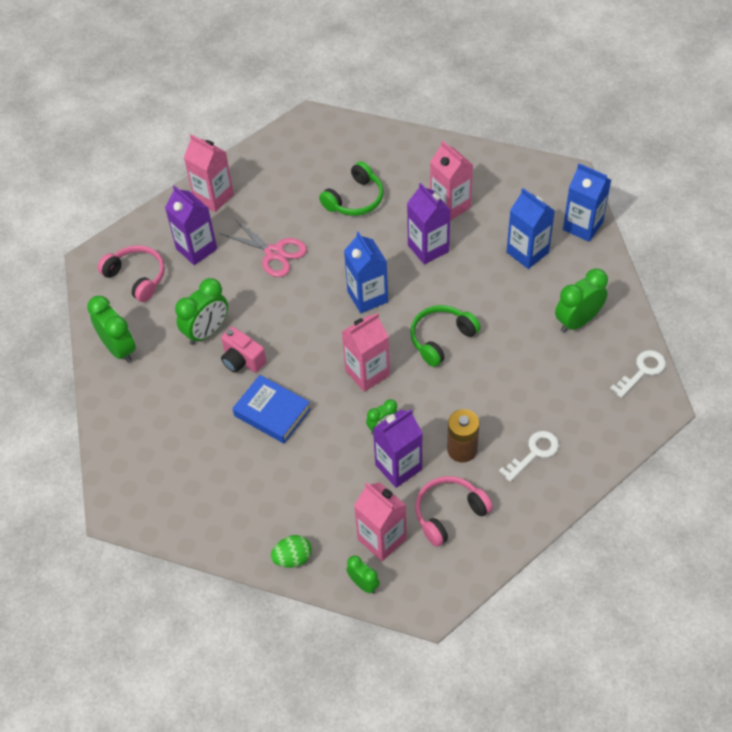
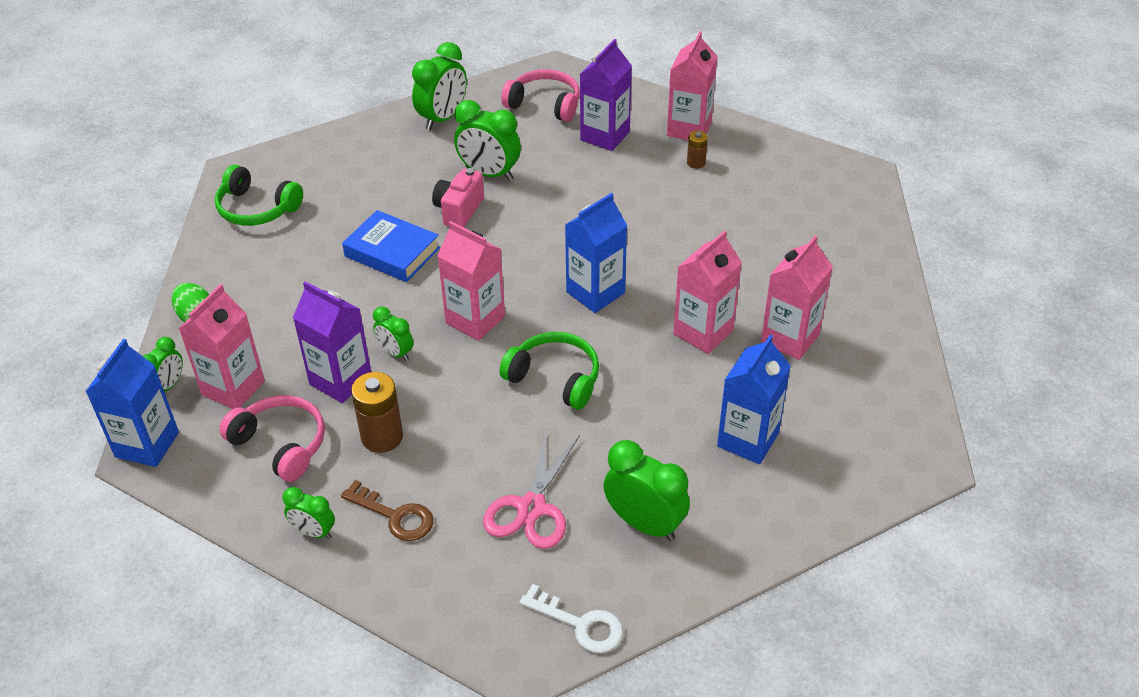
camera: 70 degrees right, 10 degrees down
pink headphones [98,245,165,302] -> pink headphones turned 90 degrees counterclockwise [501,69,580,122]
pink scissors [219,219,307,277] -> pink scissors moved to [483,429,580,549]
blue book [232,375,311,443] -> blue book turned 75 degrees counterclockwise [342,210,440,282]
green headphones [319,161,384,216] -> green headphones moved to [215,165,303,226]
purple carton [407,183,450,265] -> pink carton [673,230,742,354]
white key [499,431,559,482] -> brown key [341,480,434,541]
blue carton [563,163,611,242] -> blue carton moved to [85,339,179,467]
none -> green clock [283,487,335,539]
none -> brown battery [687,131,708,169]

